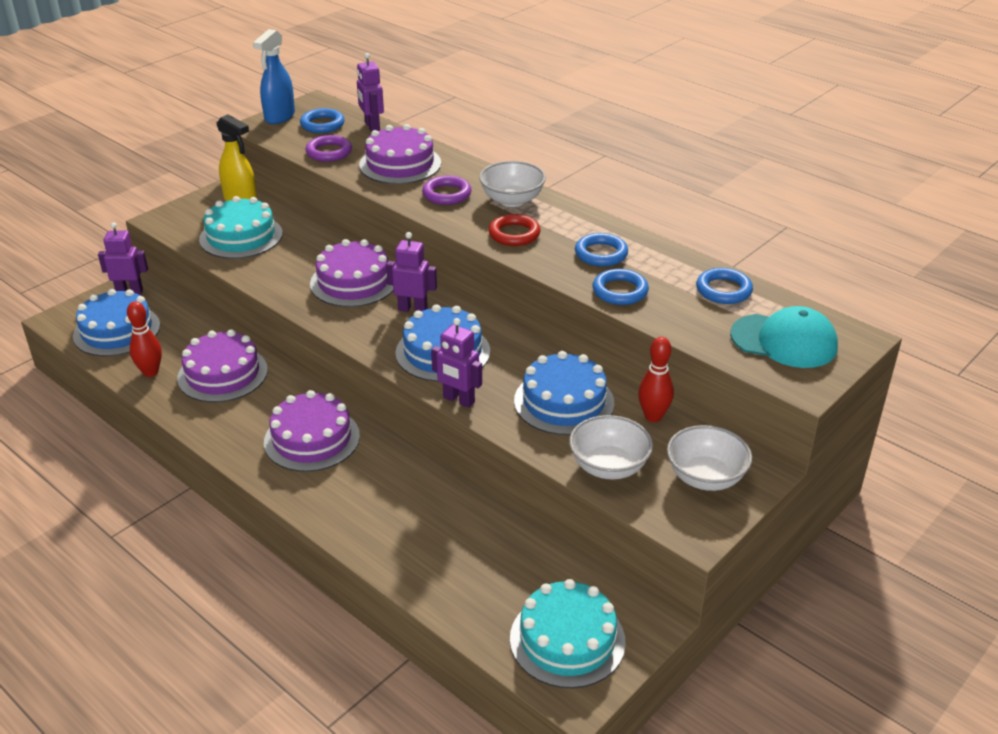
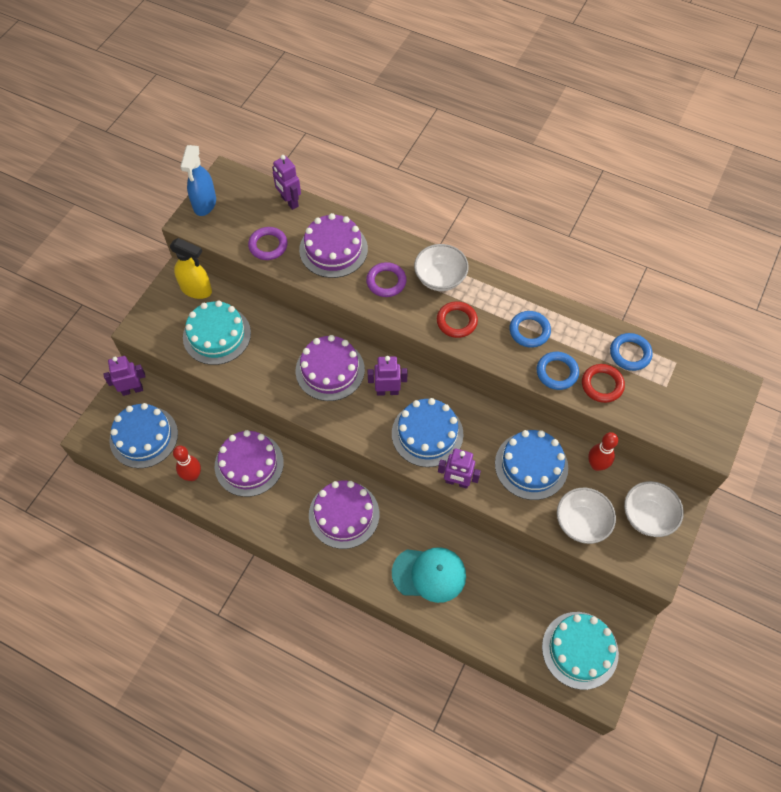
camera: 15 degrees left, 25 degrees up
blue ring [300,108,345,133] -> none
turquoise cap [730,306,838,368] -> turquoise cap moved to [392,547,466,603]
none -> red ring [582,364,625,403]

